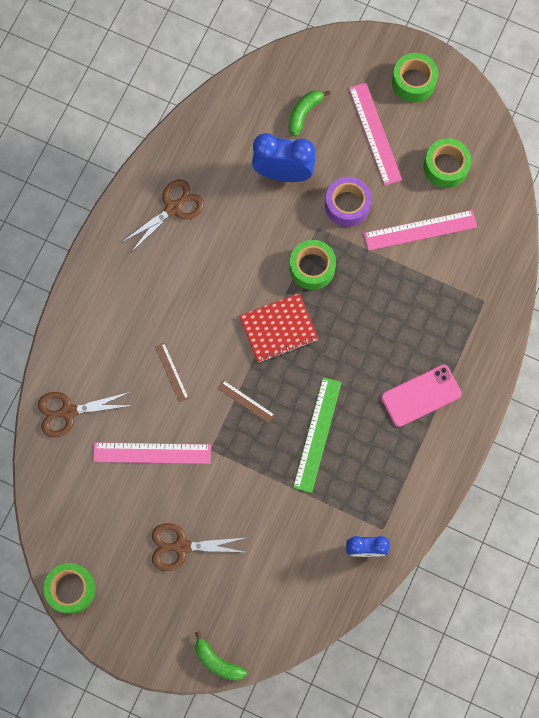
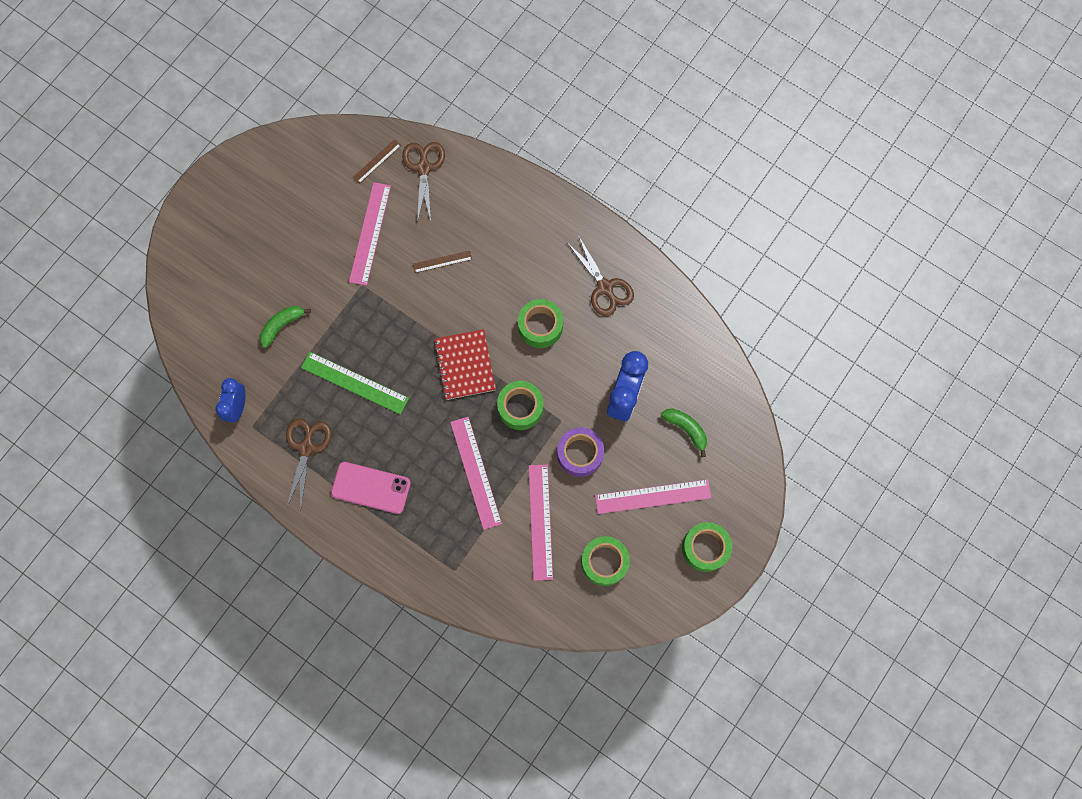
camera: 100 degrees right, 0 degrees up
green tape [44,563,96,614] -> green tape moved to [518,299,563,348]
brown scissors [152,523,245,571] -> brown scissors moved to [286,418,332,510]
green banana [195,631,247,681] -> green banana moved to [260,306,311,348]
brown ruler [217,380,275,423] -> brown ruler moved to [353,139,401,184]
pink phone [381,365,462,427] -> pink phone turned 60 degrees counterclockwise [331,462,411,514]
none -> pink ruler [450,417,502,530]

